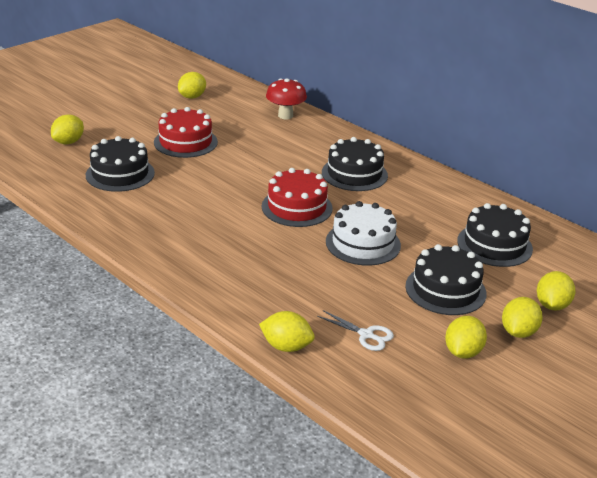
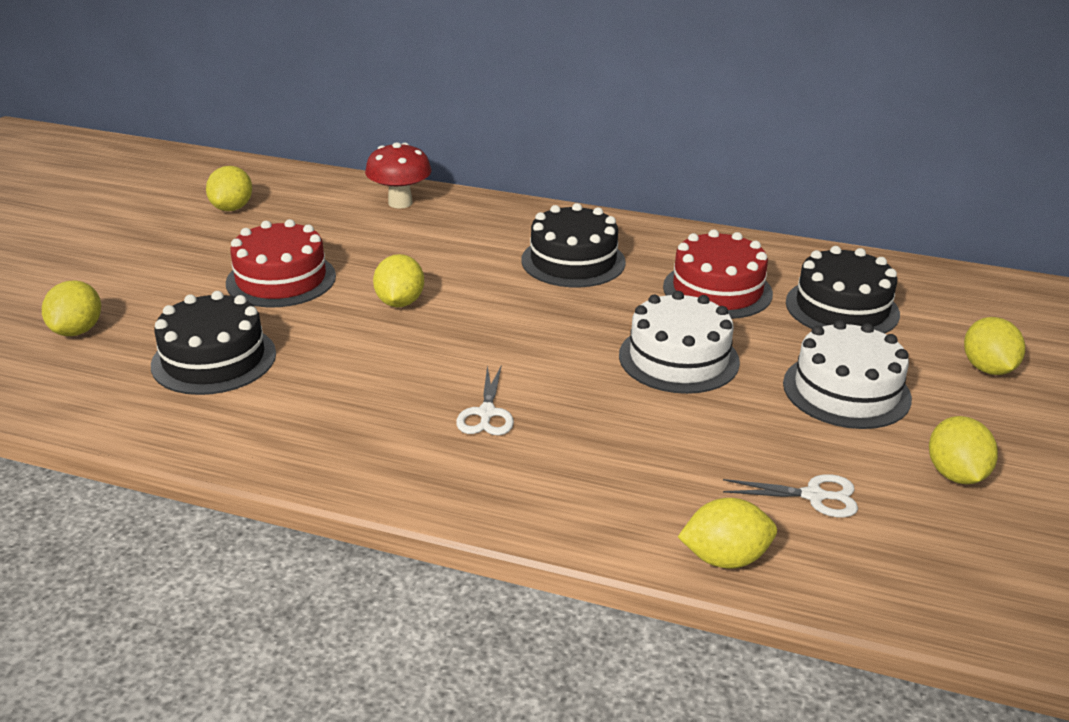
camera: 25 degrees left, 0 degrees up
red cake [262,168,333,227] -> red cake moved to [663,229,773,319]
black cake [405,244,487,315] -> white cake [783,320,912,429]
yellow lemon [502,297,543,338] -> yellow lemon moved to [373,254,424,307]
none -> white scissors [456,365,514,435]

